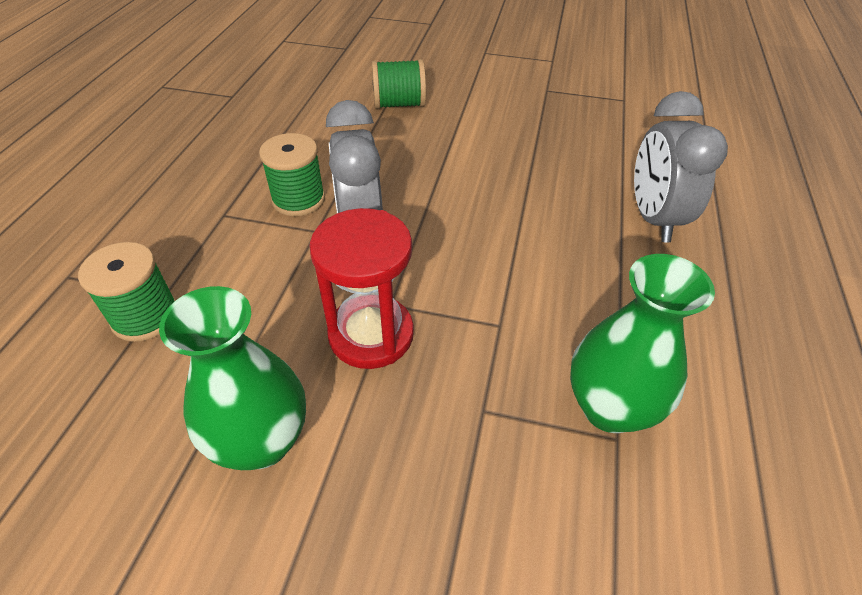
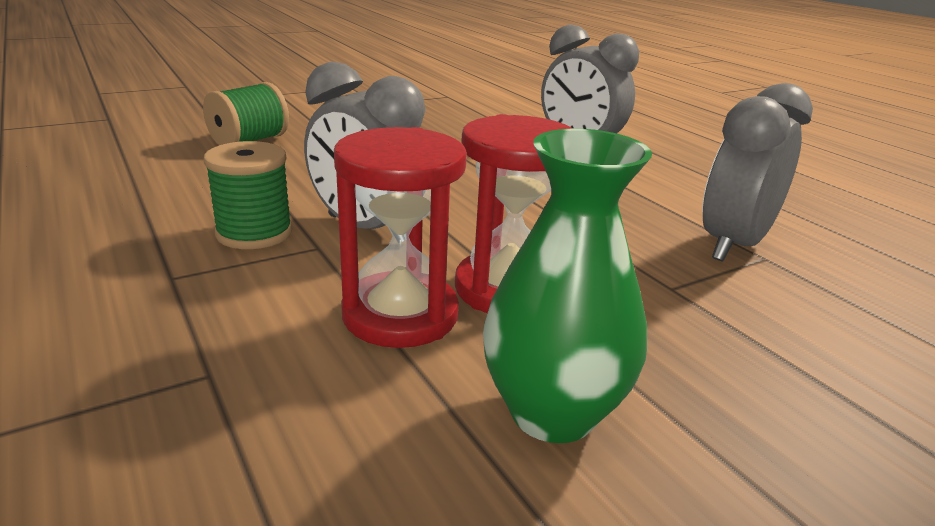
camera: 45 degrees left, 20 degrees down
green spool [78,242,176,342] -> none
green vase [570,254,715,433] -> grey clock [702,83,813,261]
none -> red hourglass [334,127,467,348]

